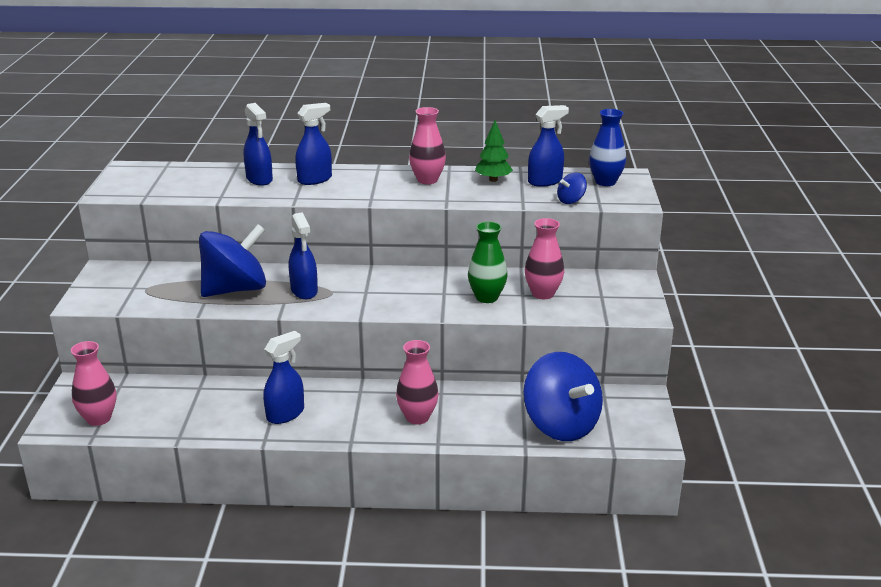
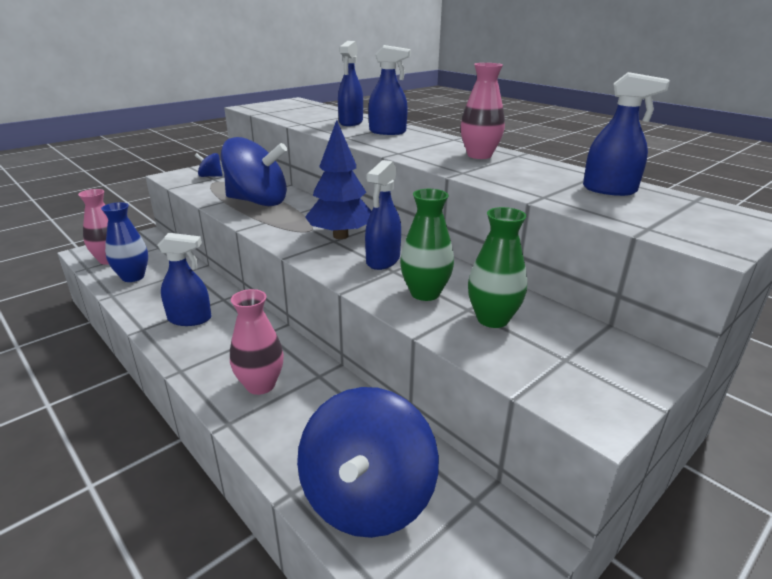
camera: 45 degrees right, 0 degrees up
blue spray bottle [289,212,318,299] -> blue spray bottle moved to [365,160,401,270]
green tree [475,120,513,182] -> none
pink vase [525,218,564,299] -> green vase [468,207,527,328]
blue spinning top [557,173,587,204] -> blue spinning top moved to [195,153,223,177]
blue vase [589,109,626,186] -> blue vase moved to [101,202,148,282]
none -> blue tree [305,120,371,239]

